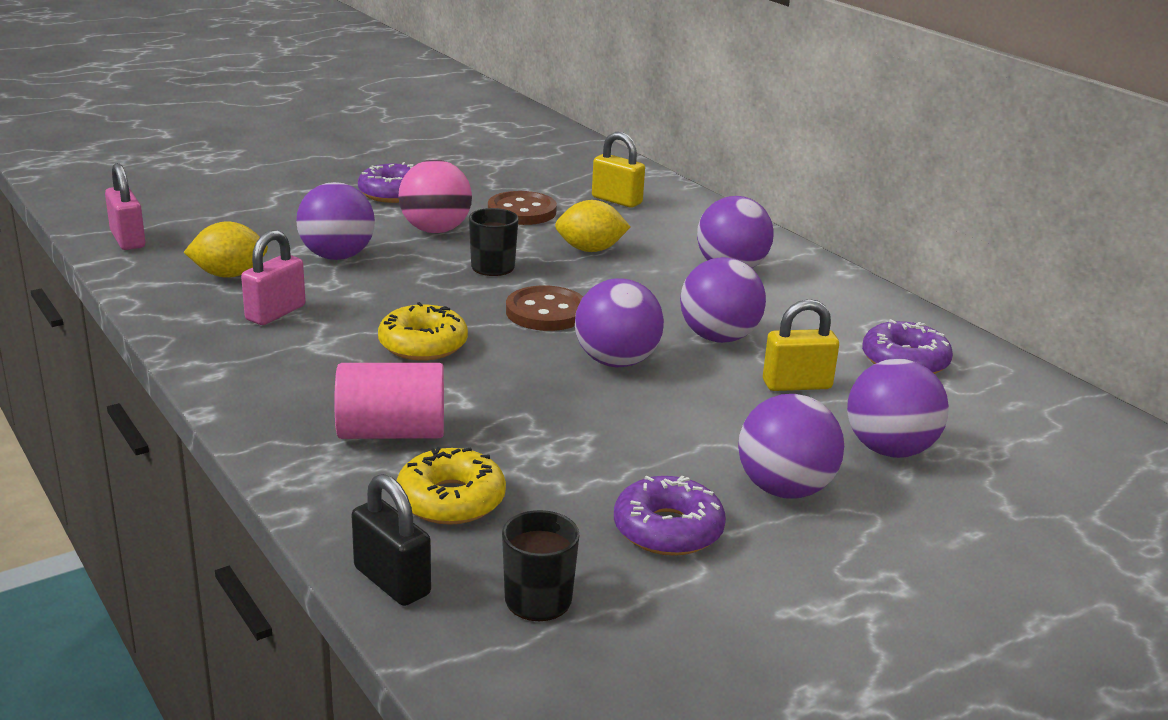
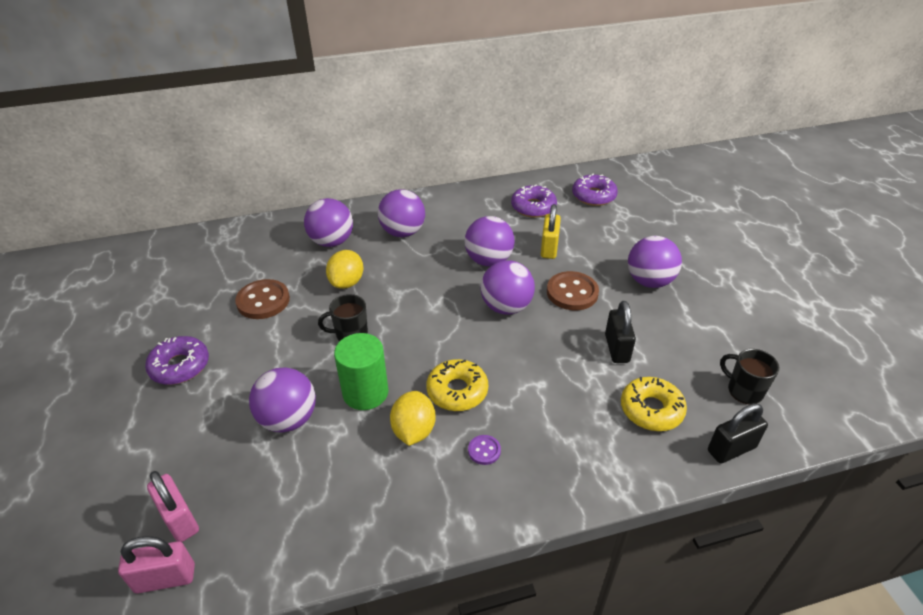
camera: 70 degrees left, 15 degrees up
yellow lemon [184,222,268,278] -> yellow lemon moved to [390,391,436,446]
pink padlock [241,230,306,325] -> pink padlock moved to [147,471,199,542]
pink cylinder [334,363,444,439] -> none
pink ball [398,160,472,233] -> none
brown button [506,285,583,331] -> brown button moved to [547,271,599,310]
yellow padlock [592,132,645,208] -> none
purple donut [614,475,726,556] -> purple donut moved to [572,174,618,206]
purple ball [847,359,949,458] -> purple ball moved to [304,198,353,247]
none -> green cylinder [334,333,389,410]
none -> purple button [468,435,501,465]
none -> black padlock [605,301,636,363]

